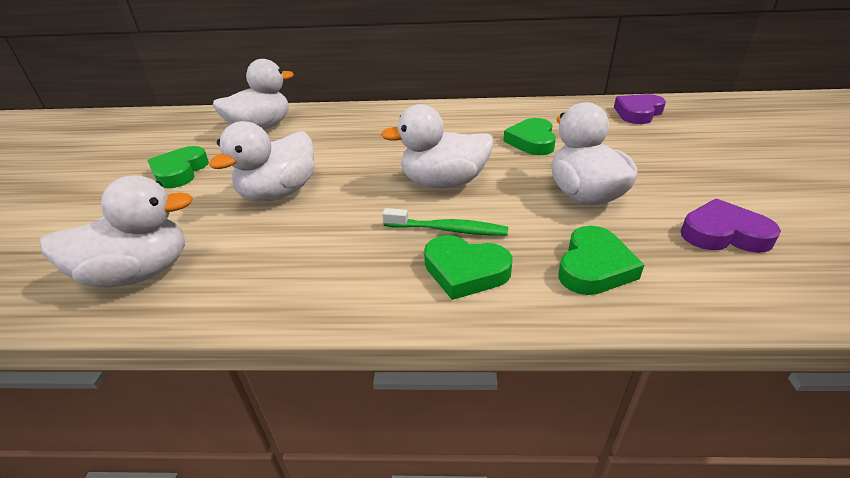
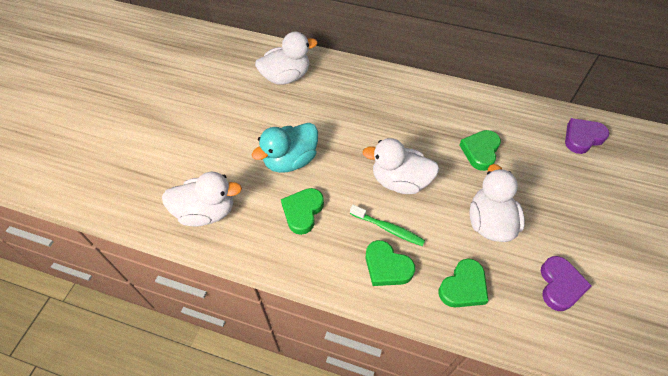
camera: 15 degrees right, 20 degrees up
green heart [147,146,209,188] -> green heart moved to [281,188,324,235]
white duck [209,121,315,202] -> turquoise duck [252,123,318,173]
purple heart [681,199,781,253] -> purple heart turned 75 degrees clockwise [541,256,592,311]

